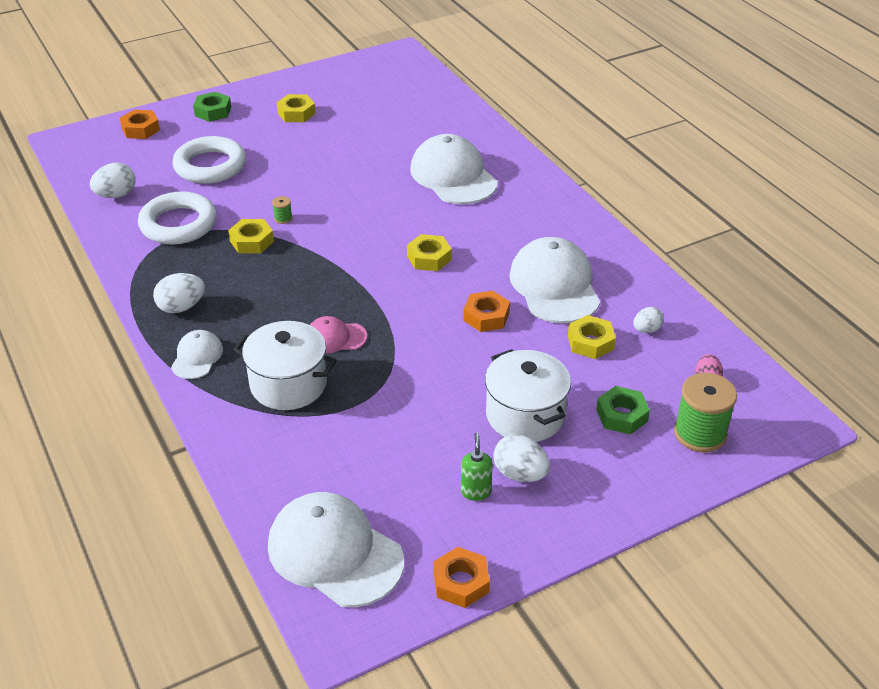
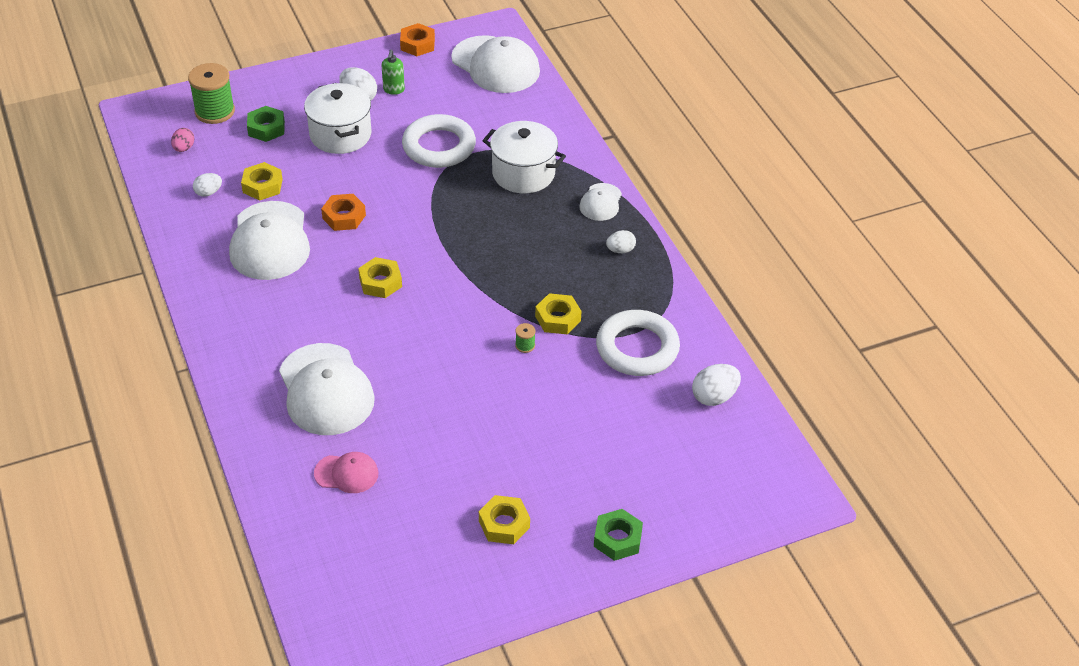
camera: 175 degrees left, 5 degrees up
orange nut [120,110,160,139] -> none
white egg [153,273,205,313] -> white egg [606,230,636,253], size x0.64
white ring [172,136,246,184] -> white ring moved to [402,114,476,168]
pink cap [310,316,367,353] -> pink cap moved to [314,452,378,493]

